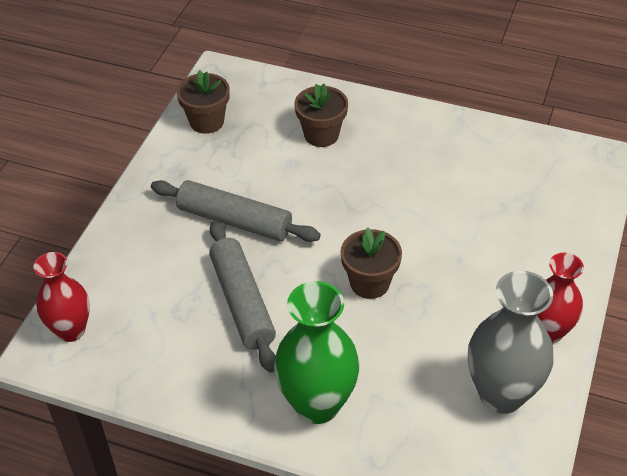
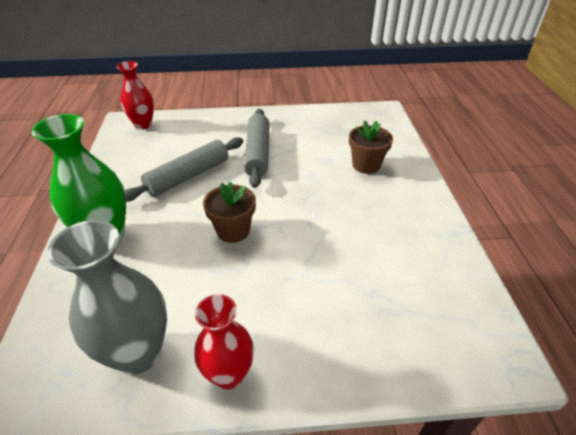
camera: 65 degrees right, 5 degrees down
brown flower pot [177,70,230,134] -> none

